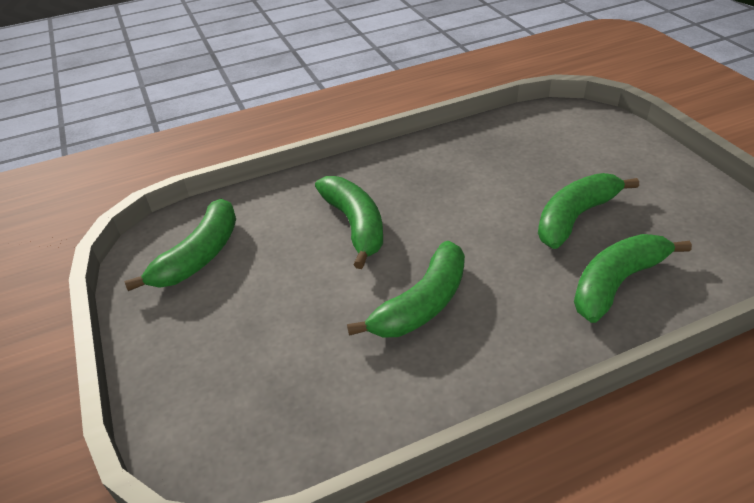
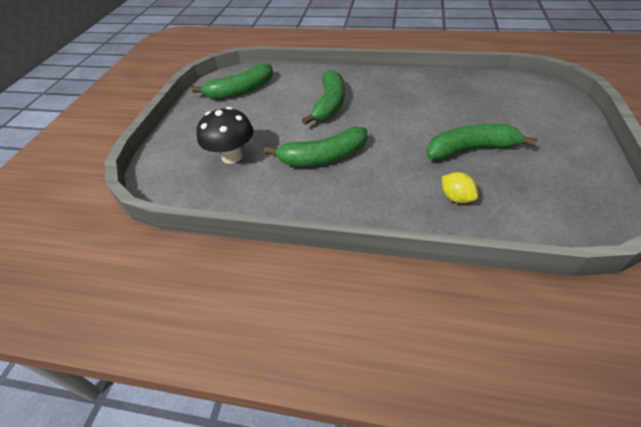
camera: 35 degrees right, 5 degrees up
green banana [574,234,692,323] -> yellow lemon [442,172,478,203]
none -> black mushroom [196,107,254,164]

